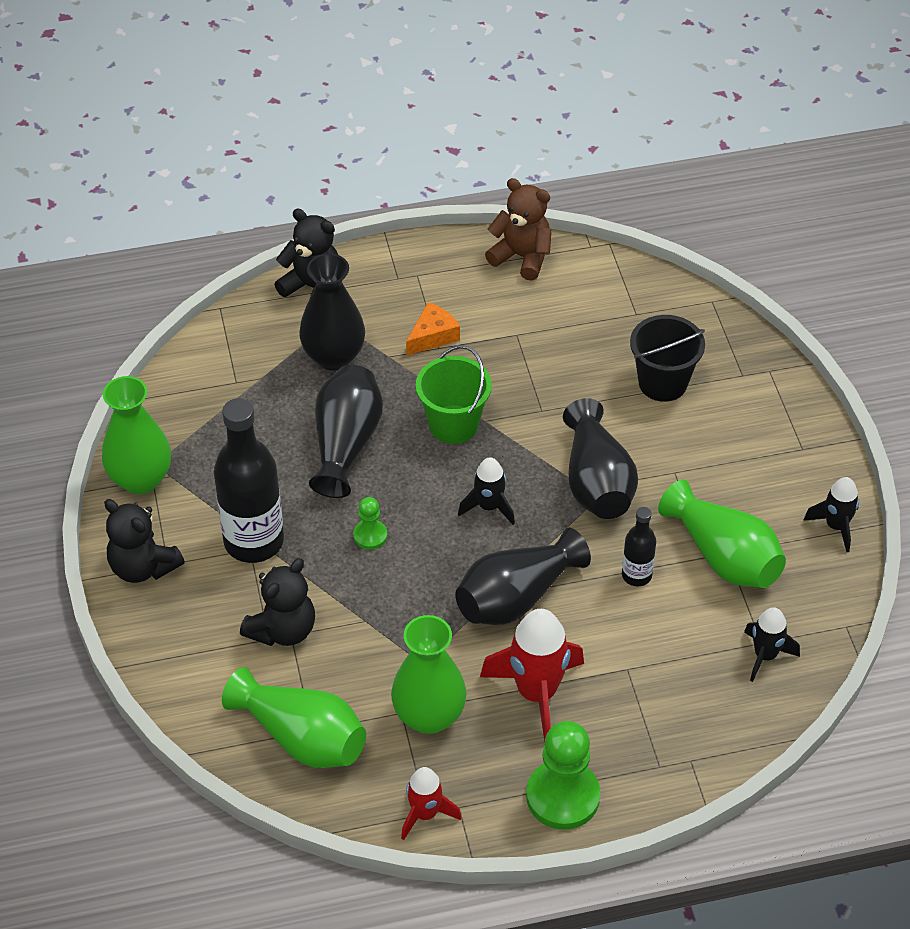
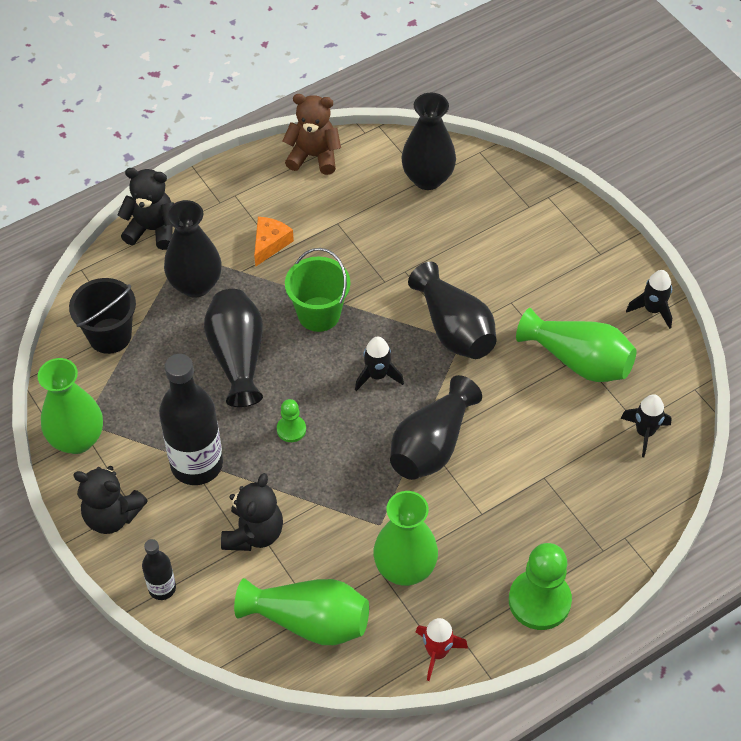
camera: 20 degrees left, 5 degrees up
red rocket [480,609,584,742] -> none
black bottle [622,507,656,586] -> black bottle moved to [142,539,176,600]
black bucket [630,315,705,402] -> black bucket moved to [69,278,136,354]
none -> black vase [401,93,456,190]

